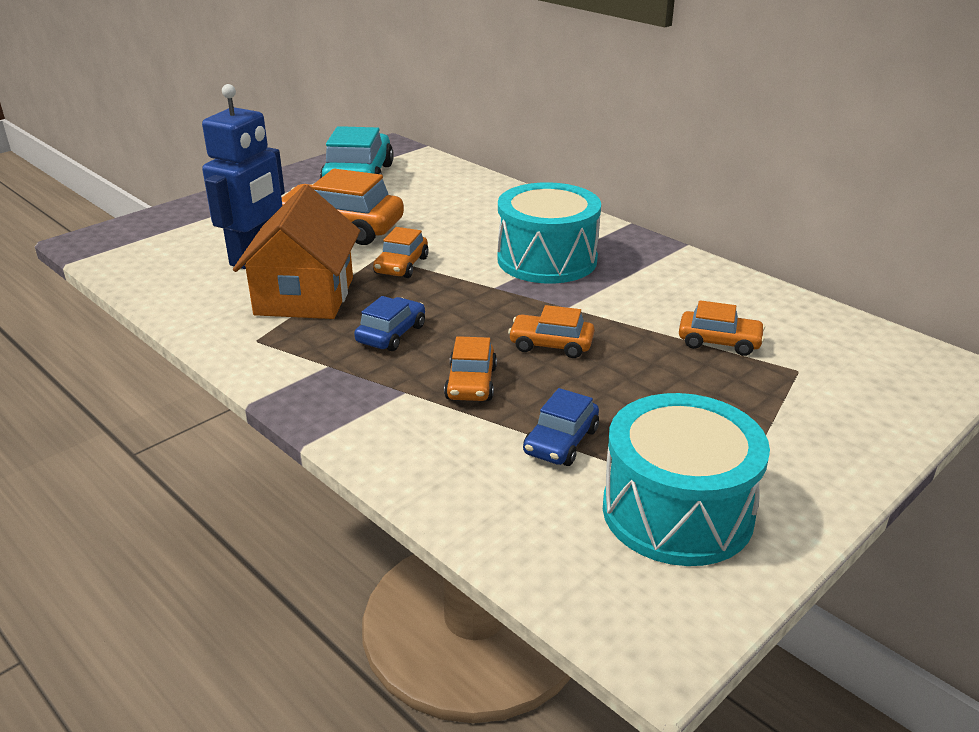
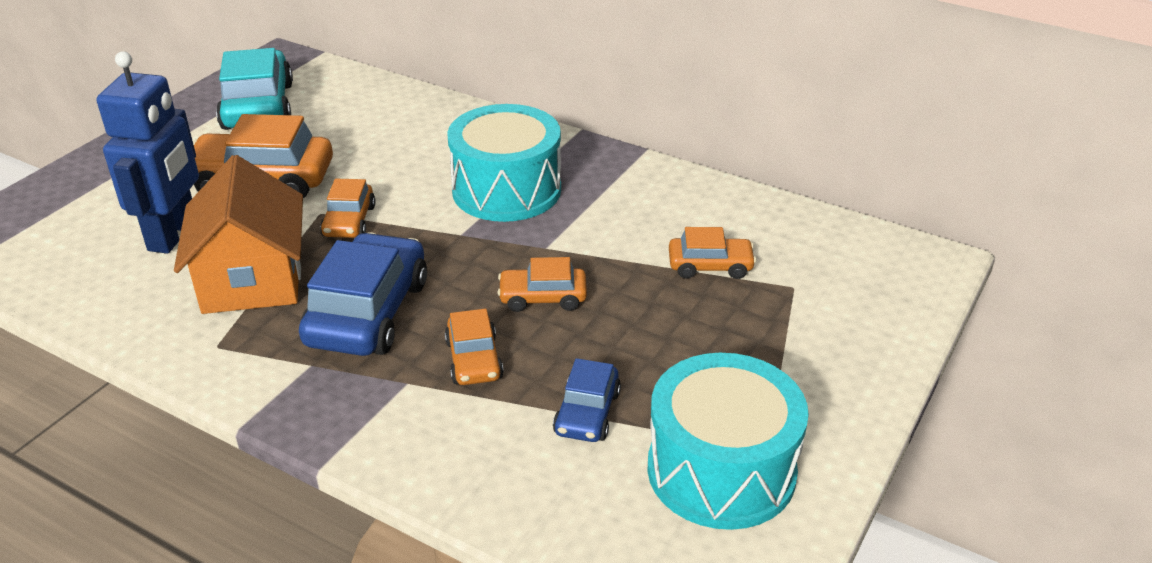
camera: 15 degrees left, 5 degrees up
blue car [354,296,425,351] -> blue car [299,232,427,356], size x1.83

